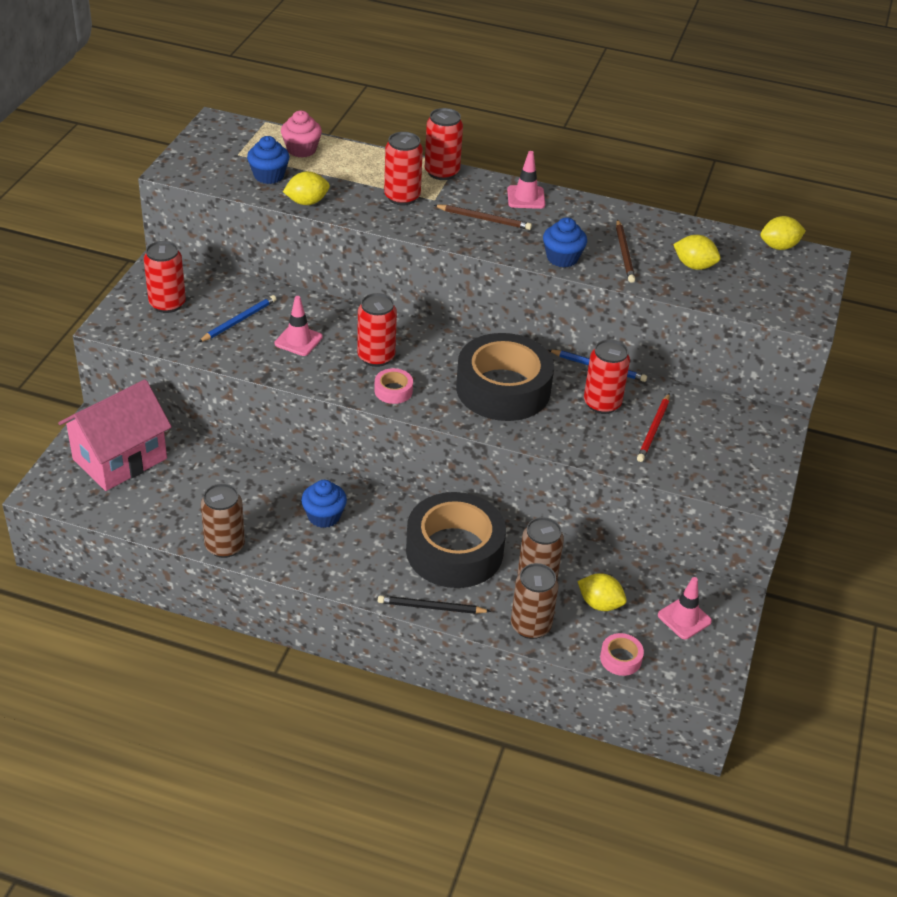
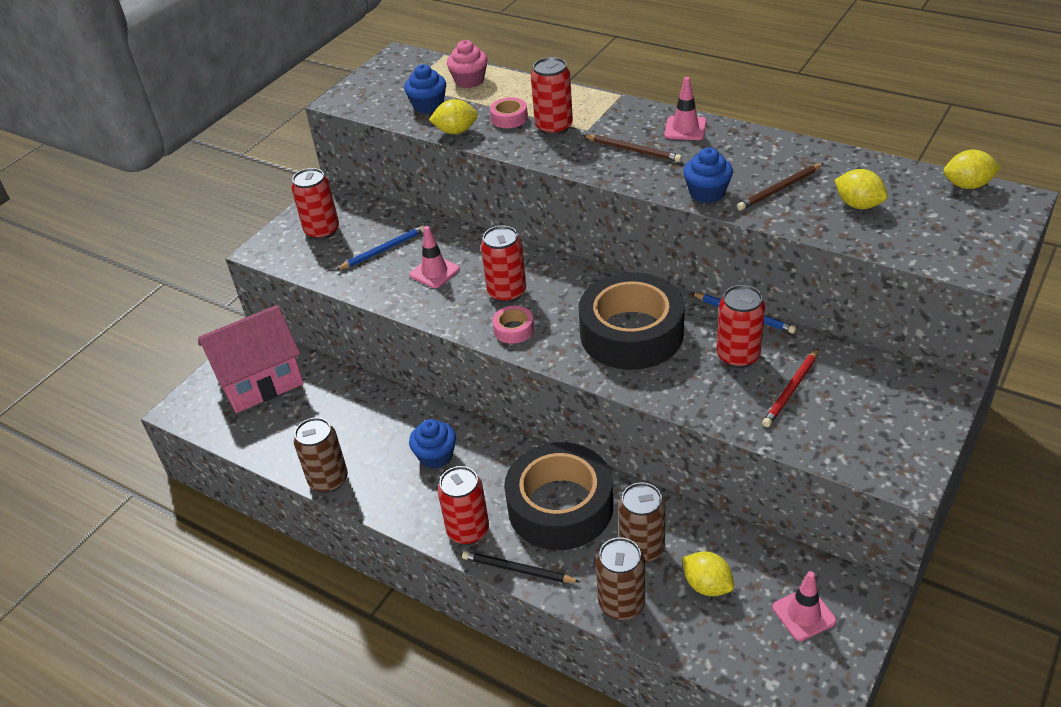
camera: 20 degrees right, 0 degrees up
red can [425,108,463,180] -> red can moved to [437,466,489,545]
pink tape [600,633,644,676] -> pink tape moved to [490,97,528,128]
brown pencil [616,219,635,283] -> brown pencil turned 45 degrees clockwise [737,163,824,211]

